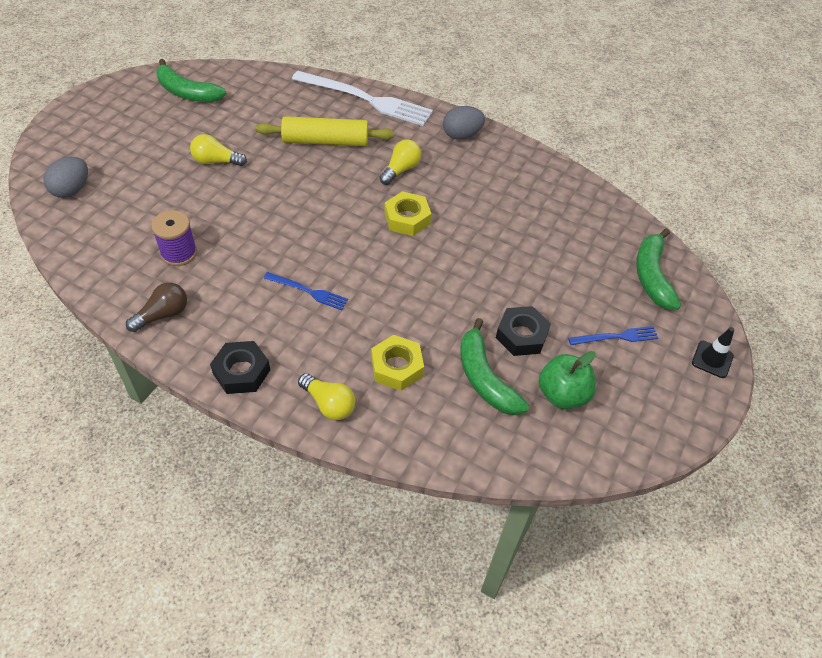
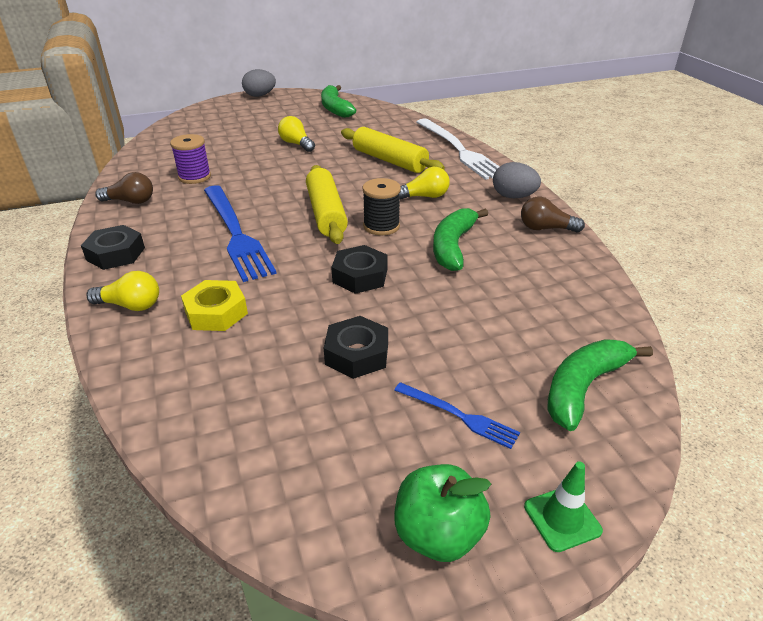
camera: 45 degrees right, 15 degrees down
grey egg [43,157,88,198] -> grey egg moved to [242,69,276,97]
blue fork [264,272,348,310] -> blue fork [204,185,277,282], size x2.06
yellow light bulb [298,373,355,420] -> yellow light bulb turned 75 degrees counterclockwise [86,271,159,311]
yellow nut [384,191,431,236] -> black spool [363,178,401,235]
green banana [461,318,529,415] -> green banana moved to [433,208,488,271]
green apple [539,351,596,409] -> green apple moved to [395,464,491,562]
black traffic cone [692,327,734,378] -> green traffic cone [524,462,603,552]
none -> yellow rolling pin [306,165,348,244]
none -> black nut [331,245,388,294]
none -> brown light bulb [521,196,585,232]

